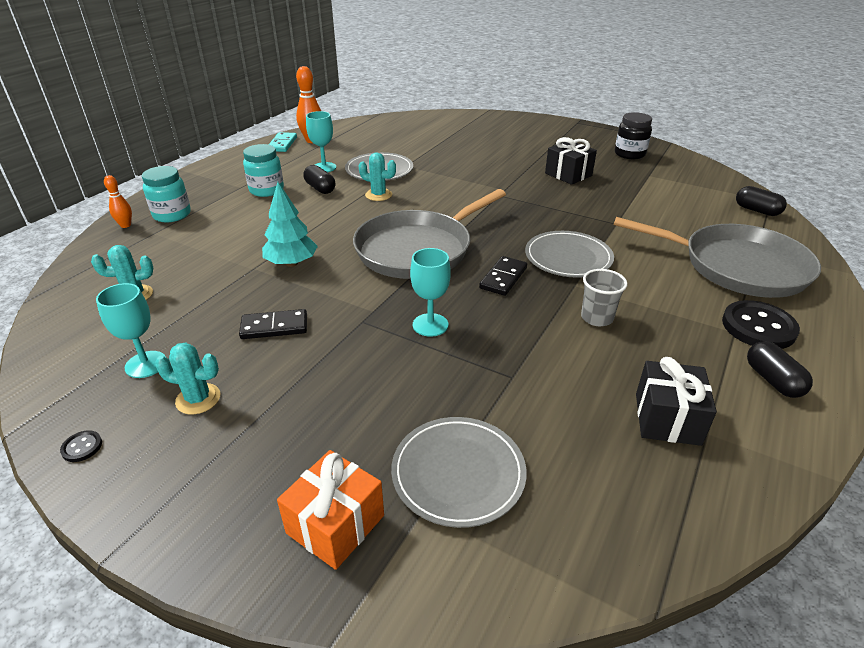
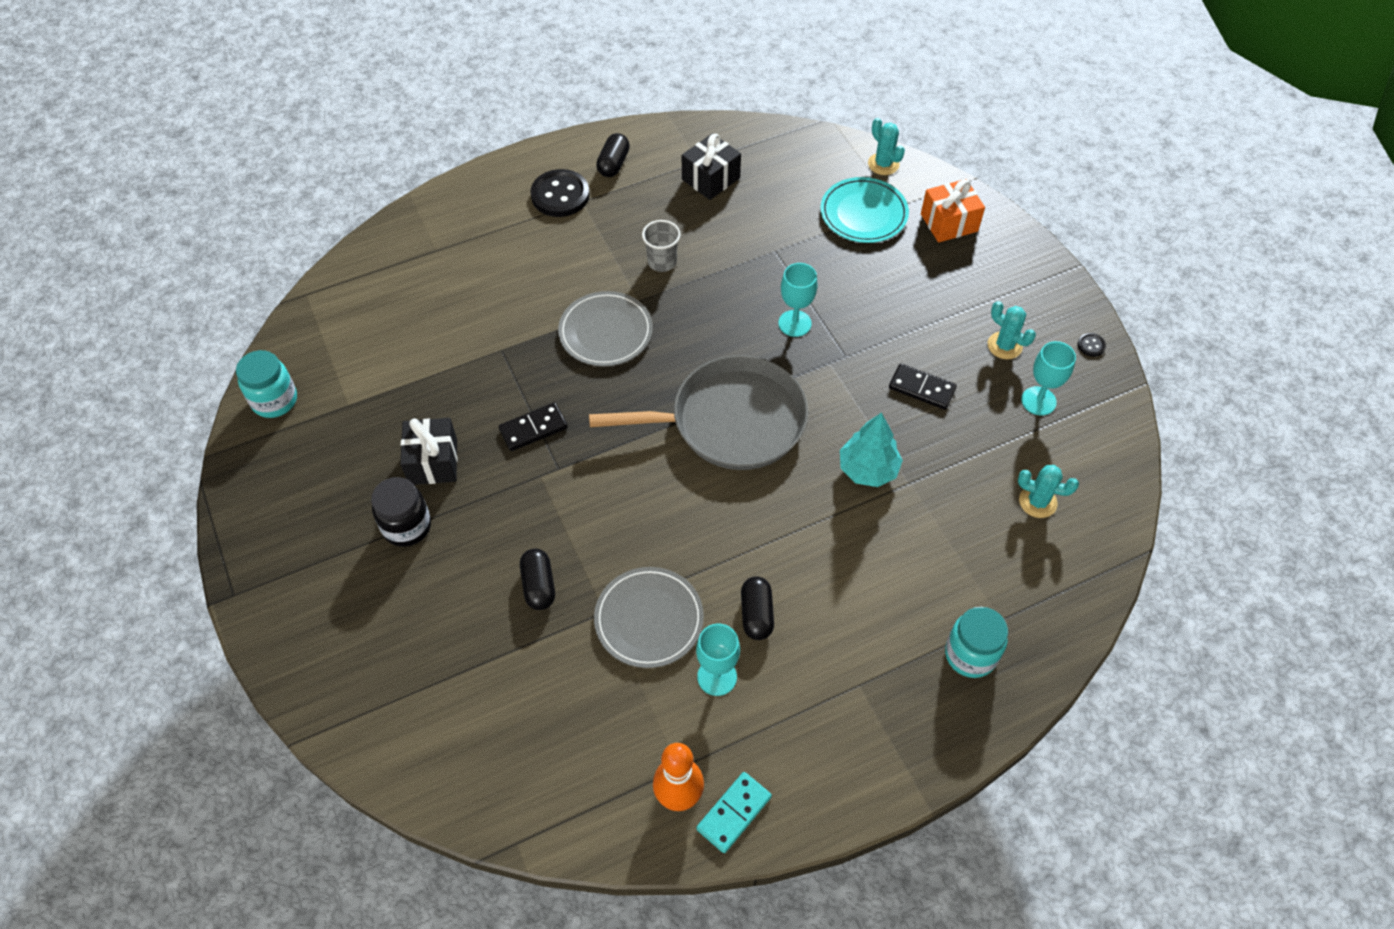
camera: 145 degrees left, 20 degrees up
orange bowling pin [104,175,132,228] -> none
turquoise jar [243,144,284,197] -> turquoise jar moved to [236,350,297,418]
turquoise cactus [359,152,396,201] -> turquoise cactus moved to [868,118,905,175]
grey plate [391,417,527,528] -> turquoise plate [820,177,909,243]
black domino [479,256,527,296] -> black domino moved to [499,403,568,451]
grey pan [614,217,821,298] -> none
black jar [615,112,652,159] -> black jar moved to [371,477,431,547]
black capsule [736,186,787,216] -> black capsule moved to [520,549,555,610]

